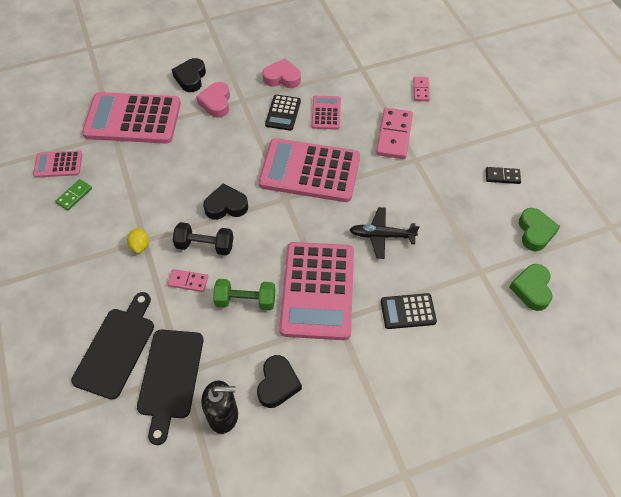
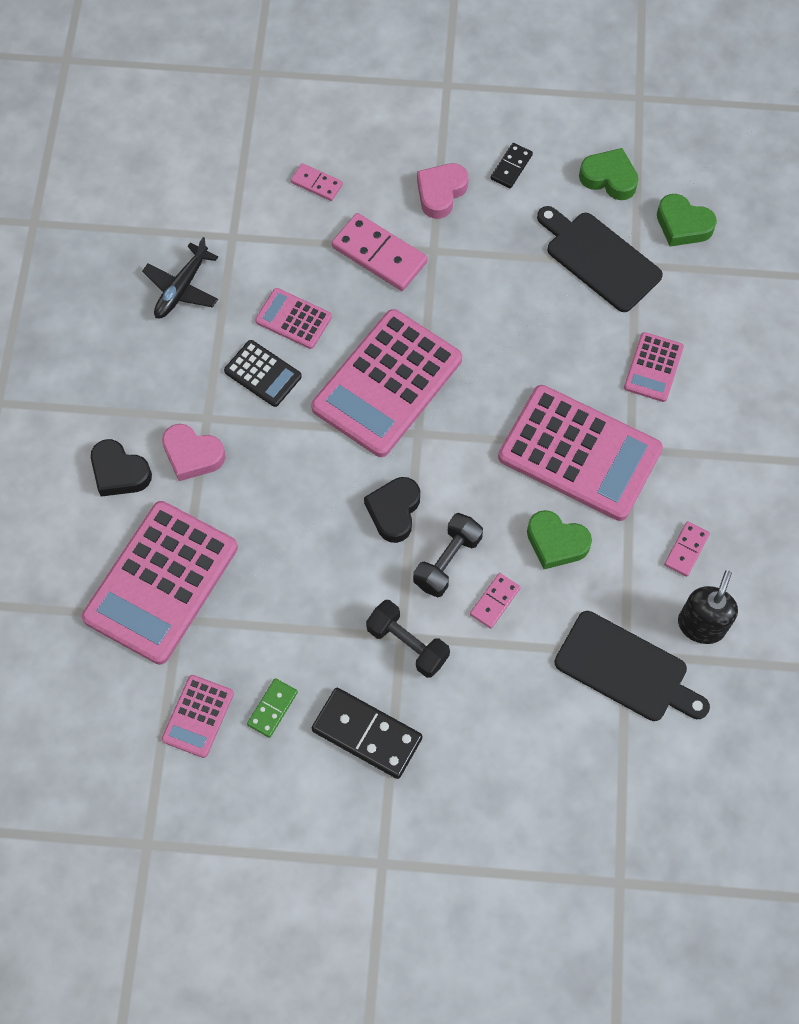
camera: 65 degrees left, 10 degrees up
green domino [55,179,92,211] -> green domino turned 60 degrees clockwise [247,678,298,738]
black cutting board [71,292,154,400] -> black cutting board moved to [537,206,663,312]
yellow lemon [127,227,149,253] -> black dumbbell [366,600,450,678]
green dumbbell [213,279,275,310] -> green heart [527,510,592,569]
black heart [257,355,302,408] -> pink domino [664,521,710,577]
pink heart [263,58,301,88] -> pink heart moved to [417,163,469,219]
black plane [350,207,420,259] -> black plane moved to [142,237,218,319]
black calculator [381,293,437,329] -> pink calculator [624,332,684,402]
none -> black domino [312,688,422,779]

